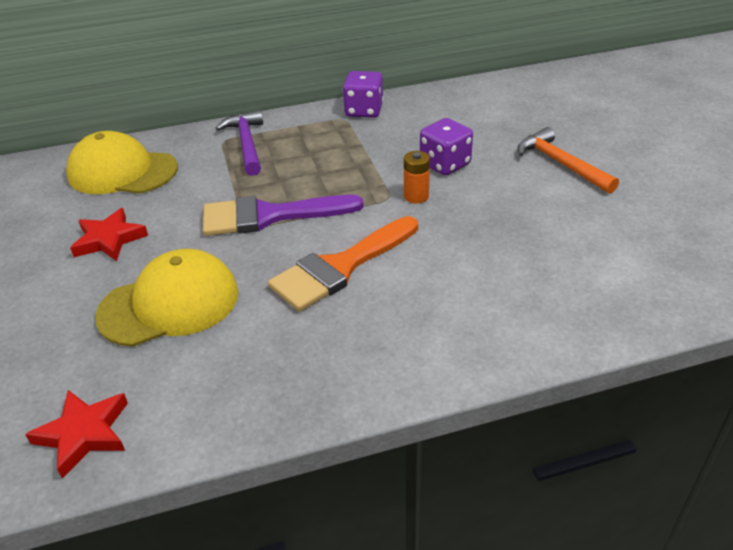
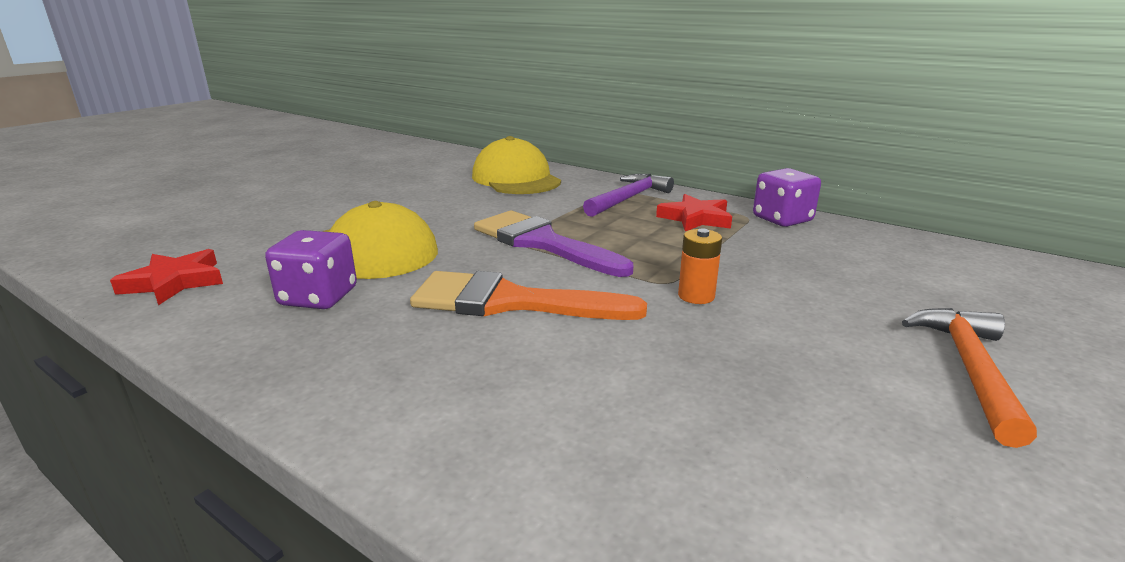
camera: 50 degrees right, 15 degrees down
red star [70,208,148,261] -> red star moved to [656,194,732,231]
purple dice [420,118,473,175] -> purple dice moved to [265,230,357,309]

